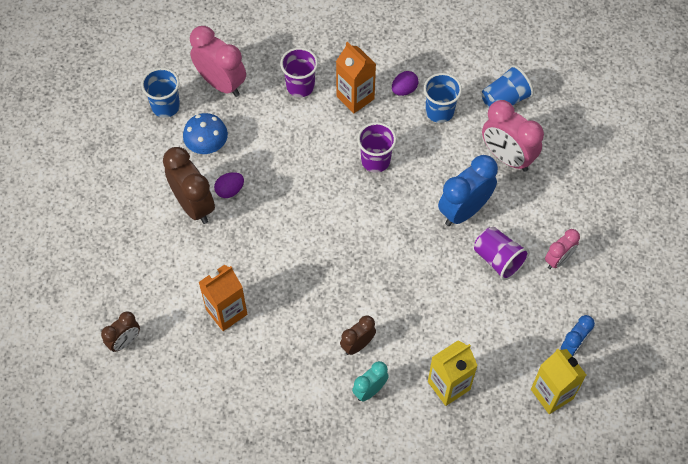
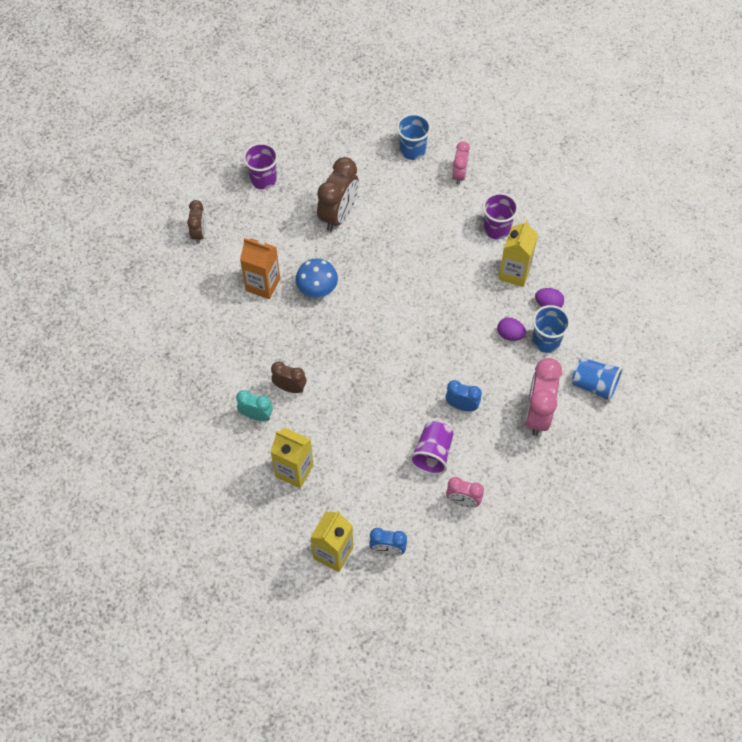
camera: 60 degrees right, 0 degrees up
brown clock [101,311,140,352] -> brown clock turned 105 degrees counterclockwise [187,200,206,244]
blue mushroom [183,113,228,154] -> blue mushroom moved to [295,258,338,297]
pink clock [190,26,246,97] -> pink clock [453,141,470,185], size x0.57
purple egg [214,172,244,198] -> purple egg moved to [497,318,526,341]
orange carton [336,42,376,113] -> yellow carton [498,220,538,287]
purple cup [357,122,397,173] -> purple cup moved to [243,143,278,189]
blue clock [438,155,498,226] -> blue clock [445,380,482,411], size x0.57

